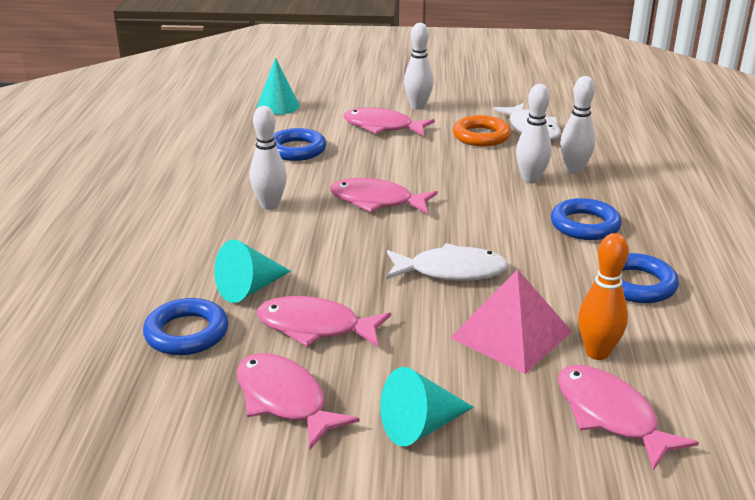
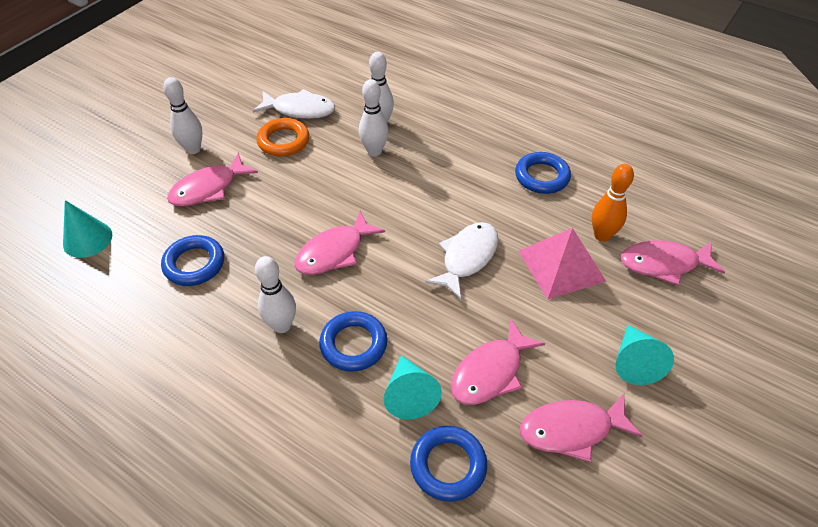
camera: 60 degrees left, 20 degrees up
blue ring [551,198,622,240] -> blue ring moved to [319,311,387,372]

